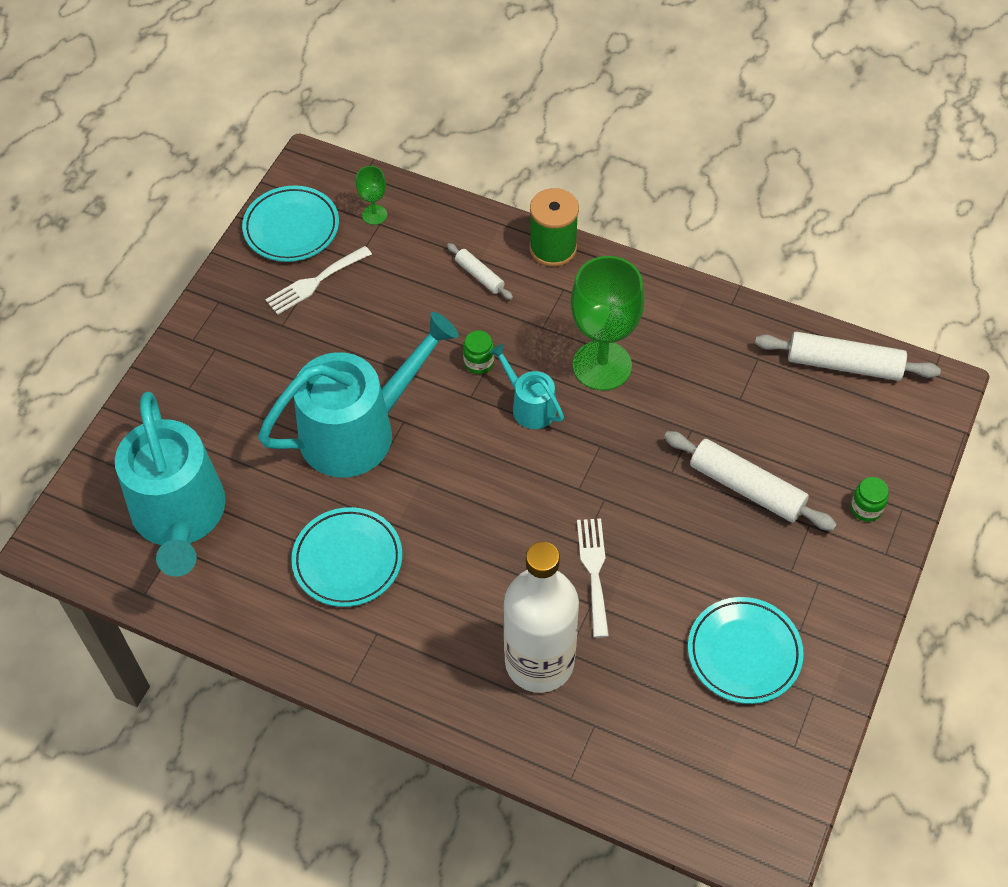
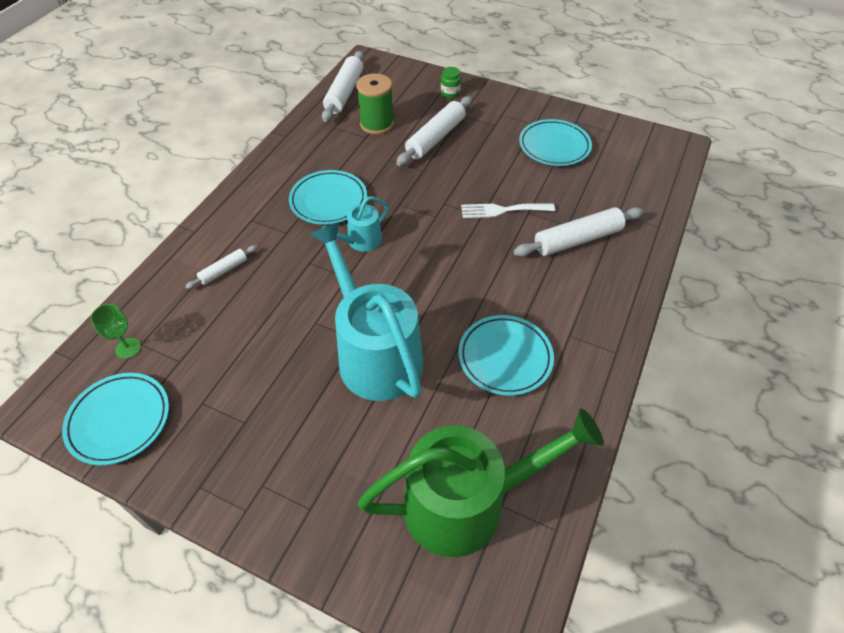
camera: 90 degrees left, 5 degrees down
turquoise watering can [115,392,226,577] -> green watering can [358,409,604,557]
white fork [265,246,372,315] -> none
green jar [463,331,494,374] -> none
white bottle [504,542,579,693] -> white rolling pin [514,207,644,257]
green spool [530,188,579,267] -> green spool moved to [356,73,394,134]
green goblet [571,256,645,391] -> turquoise plate [289,170,367,225]

